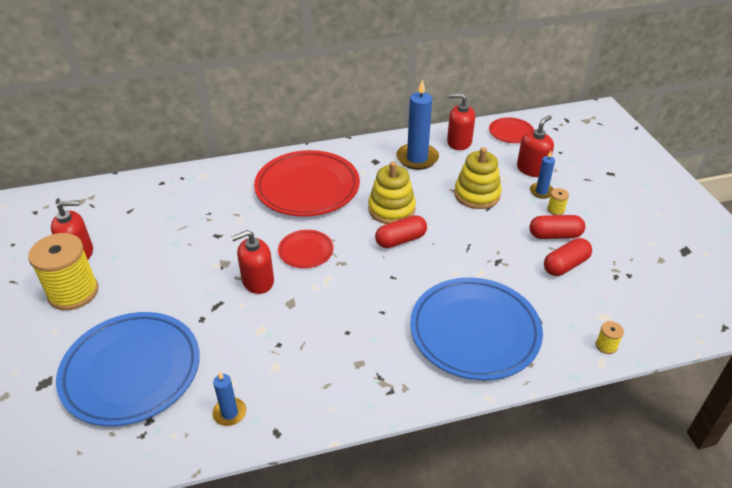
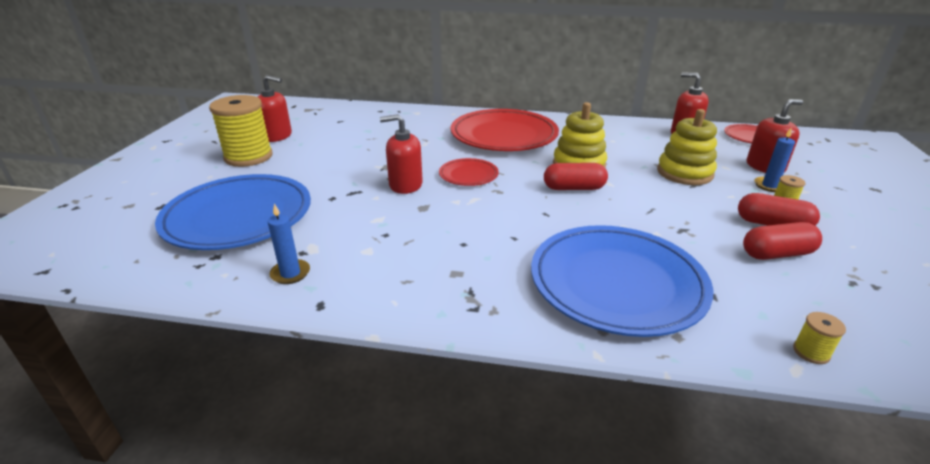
camera: 25 degrees right, 10 degrees down
blue candle [396,79,439,170] -> none

